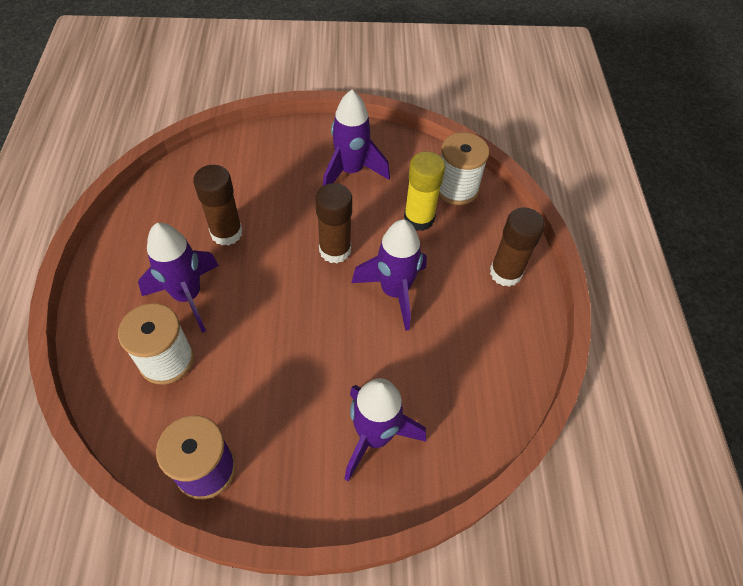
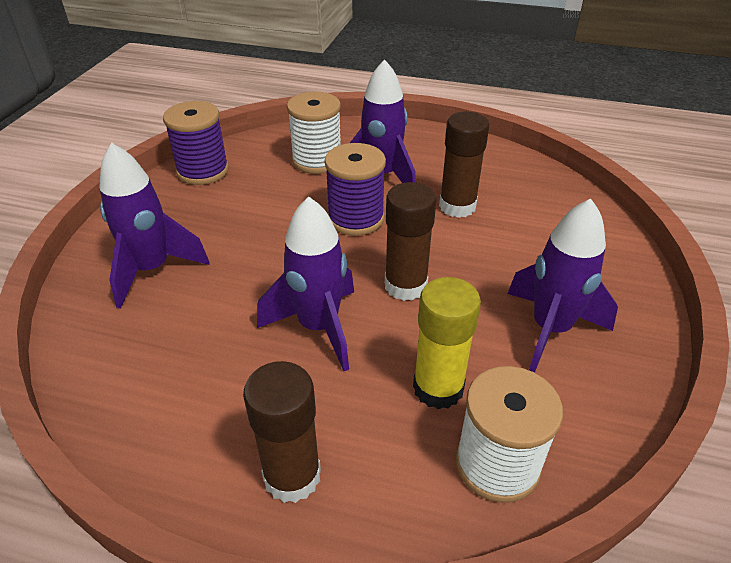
camera: 110 degrees right, 15 degrees down
none -> purple spool [324,143,386,236]

